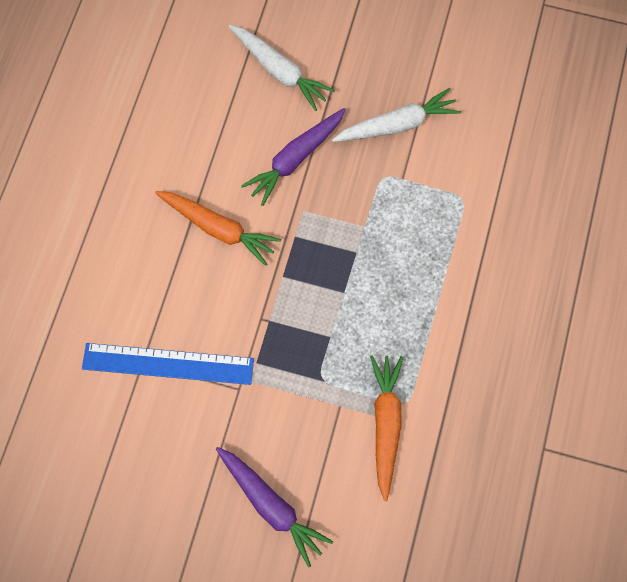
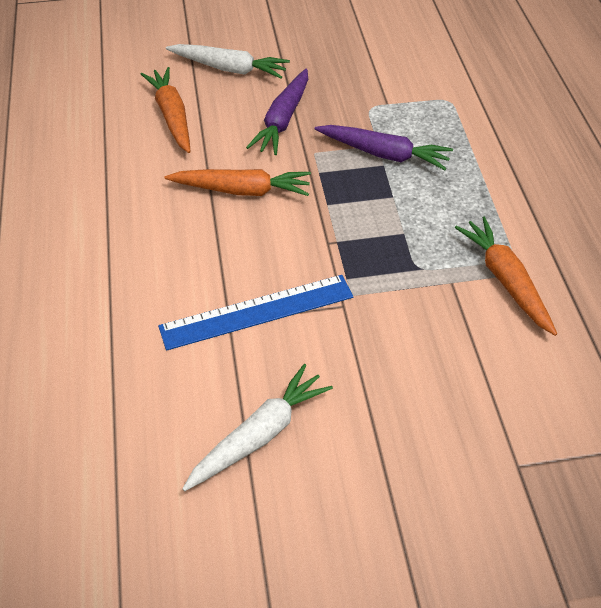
camera: 25 degrees left, 20 degrees down
purple carrot [216,447,333,567] -> purple carrot moved to [315,125,453,170]
white carrot [332,88,461,142] -> white carrot moved to [182,364,333,491]
none -> orange carrot [141,67,190,153]

